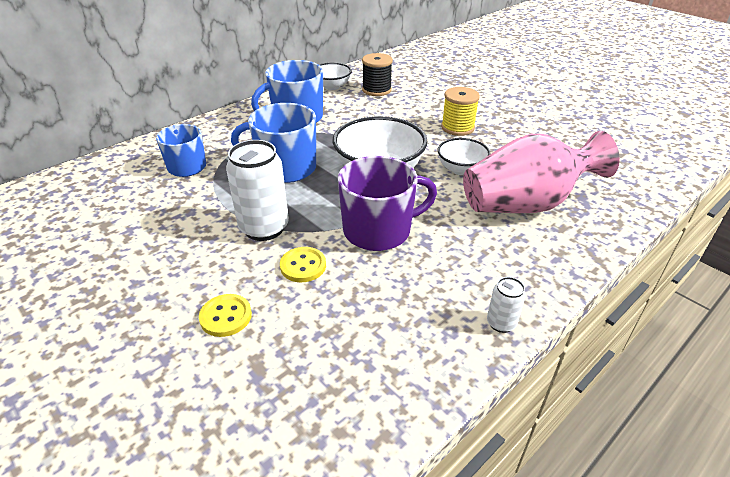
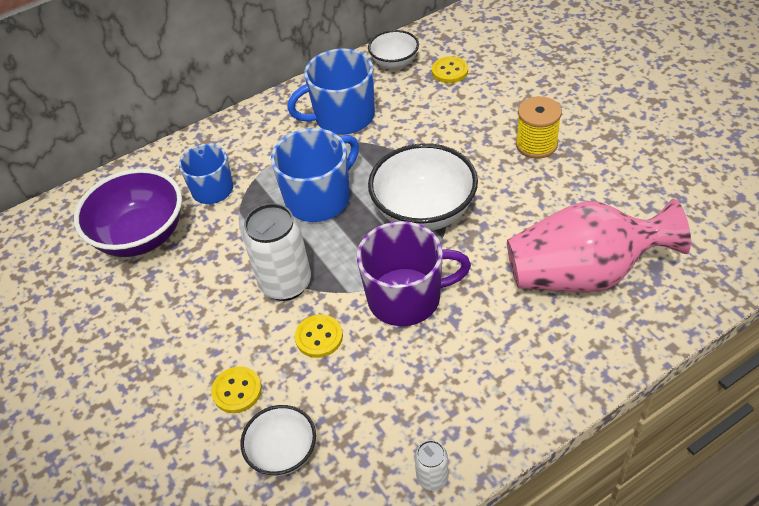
camera: 15 degrees right, 10 degrees up
blue mug [231,103,316,183] -> blue mug turned 120 degrees clockwise [271,128,359,222]
black spool [362,53,393,96] -> yellow button [432,56,468,83]
white bowl [437,138,491,175] -> white bowl moved to [240,405,316,476]
white can [487,277,526,333] -> white can moved to [414,440,449,491]
none -> purple bowl [74,169,182,257]

